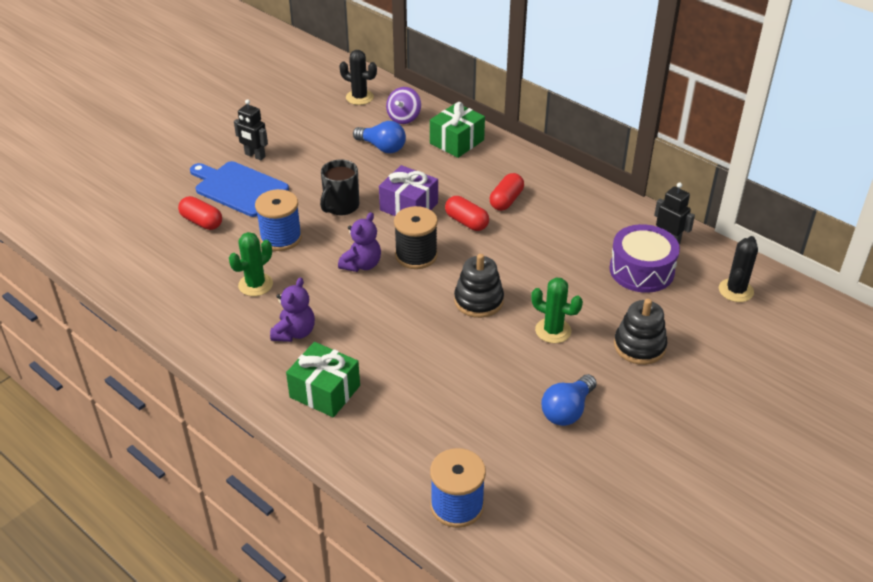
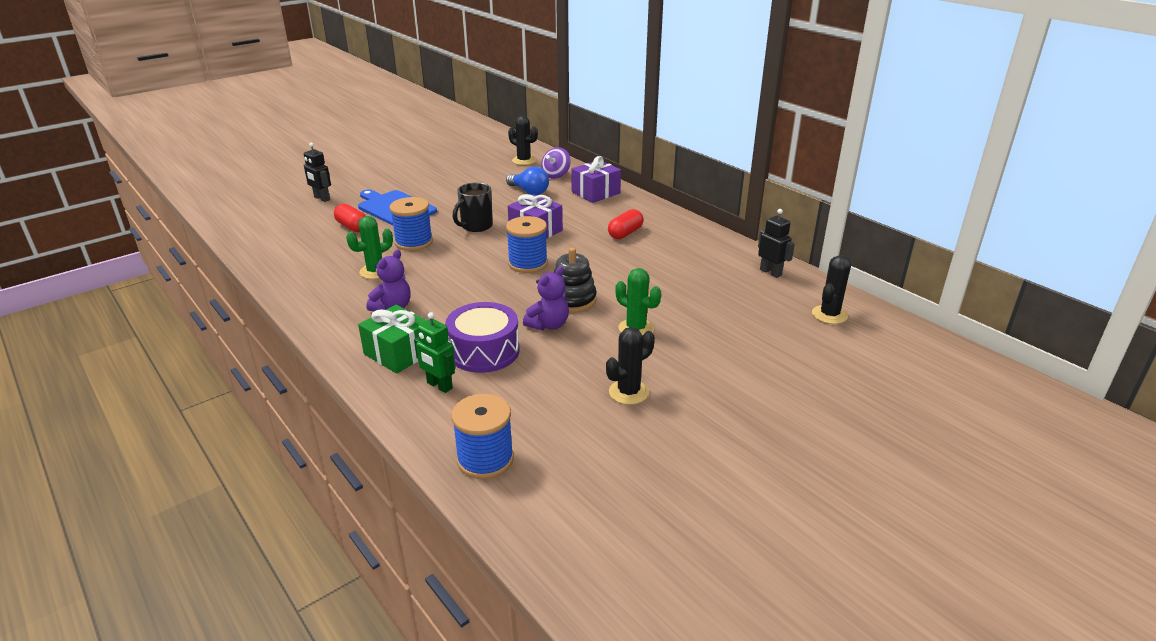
camera: 10 degrees right, 10 degrees down
black robot [234,99,268,160] -> black robot moved to [304,143,331,202]
purple teddy bear [338,212,381,272] -> purple teddy bear moved to [523,266,569,330]
black spool [394,206,438,269] -> blue spool [506,216,548,273]
green gift [430,102,485,158] -> purple gift [571,156,621,203]
red capsule [445,196,489,231] -> none
blue light bulb [541,374,597,426] -> black cactus [606,327,655,405]
purple drum [609,224,680,293] -> purple drum moved to [445,302,520,373]
black stacking toy [614,299,667,365] -> none
none -> green robot [414,312,456,393]

